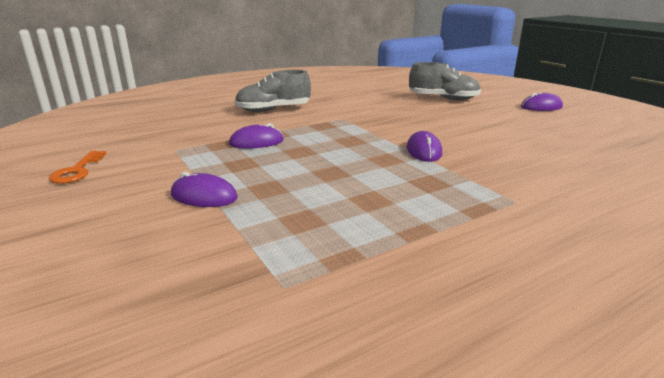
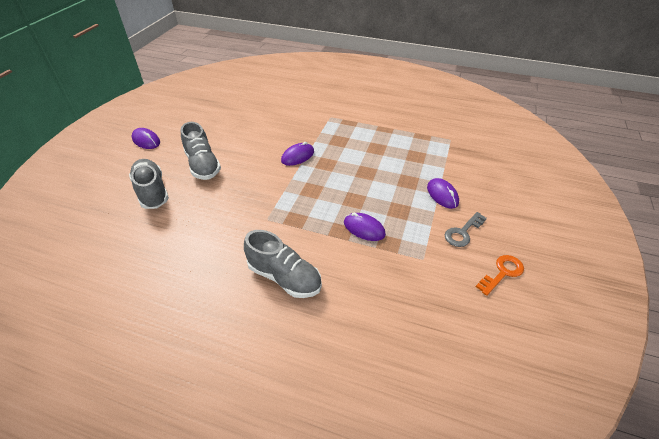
camera: 130 degrees left, 20 degrees up
none -> grey shoe [181,122,221,180]
none -> grey key [445,212,487,247]

